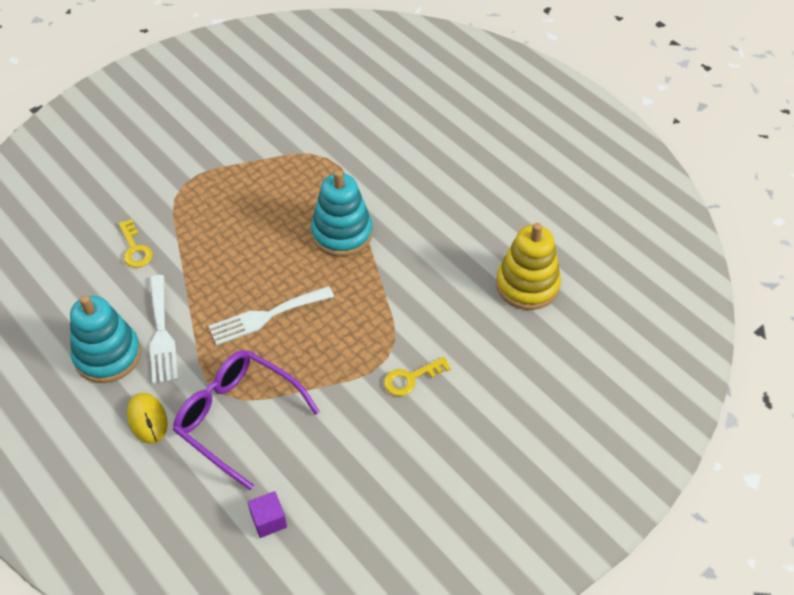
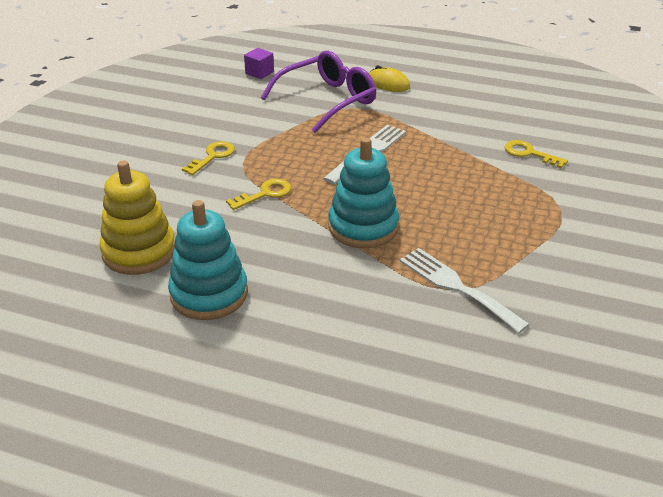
camera: 150 degrees right, 15 degrees down
turquoise stacking toy [70,295,141,383] -> turquoise stacking toy moved to [168,200,248,320]
white fork [150,275,178,384] -> white fork moved to [400,248,530,333]
purple glasses [173,350,320,490] -> purple glasses turned 45 degrees counterclockwise [261,51,376,133]
none -> yellow key [226,179,291,210]

